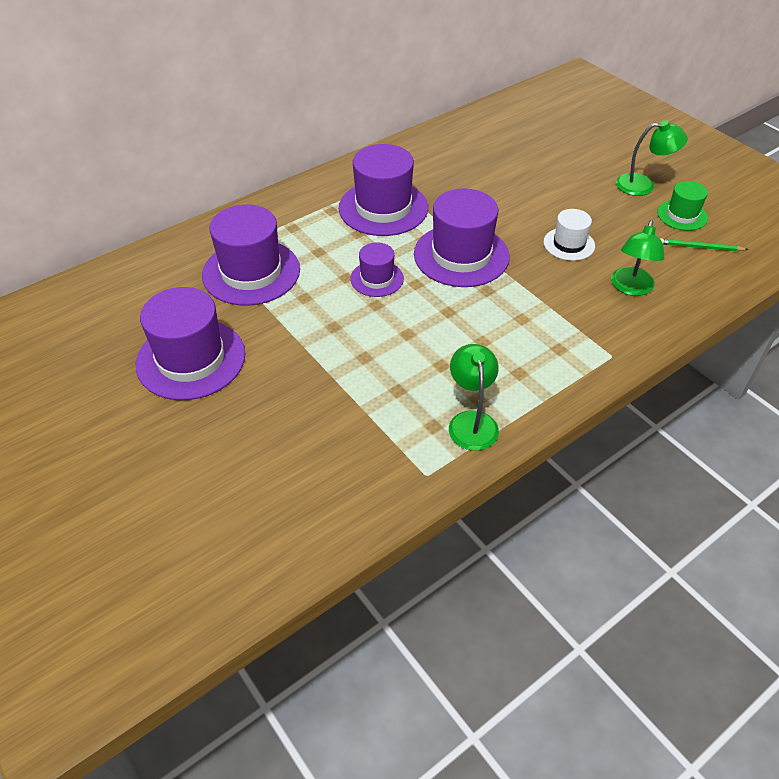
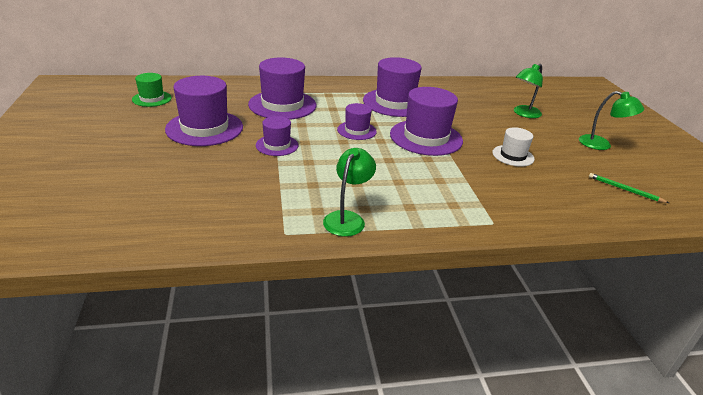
camera: 25 degrees right, 15 degrees down
green lamp [611,220,664,296] -> green lamp moved to [514,64,543,118]
green hat [657,181,708,231] -> green hat moved to [132,73,172,107]
none -> purple hat [256,116,298,156]

